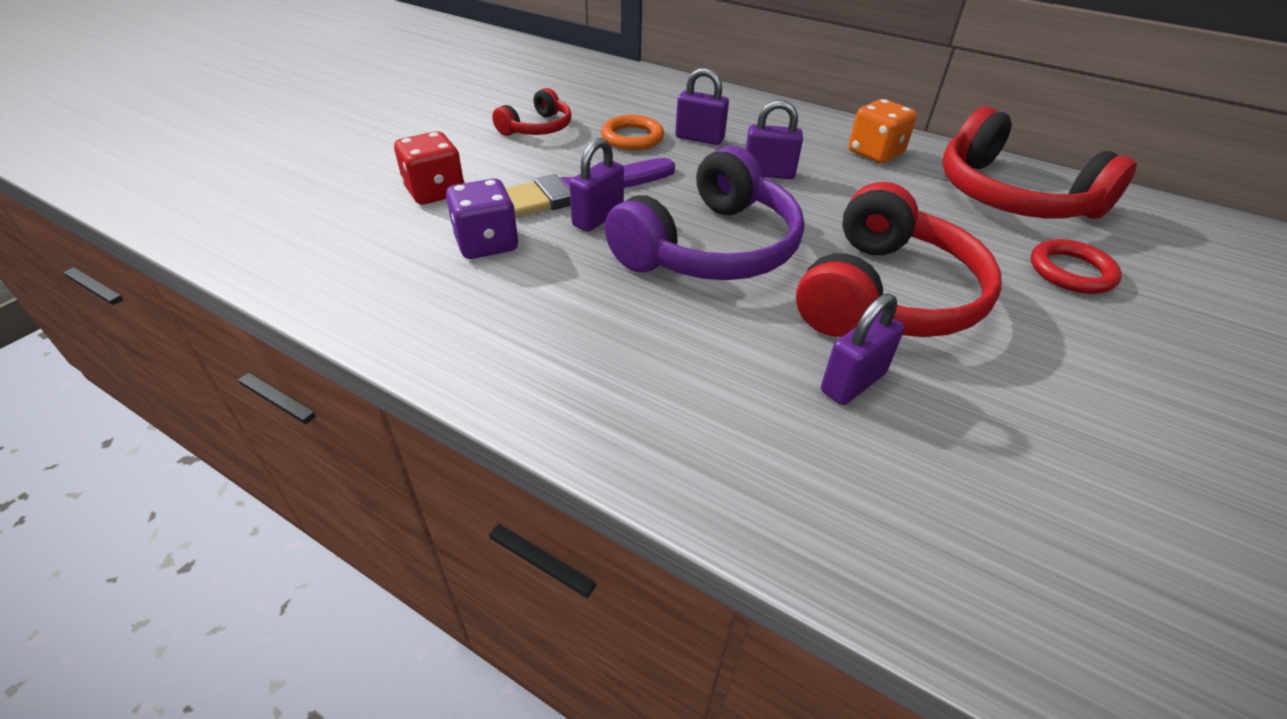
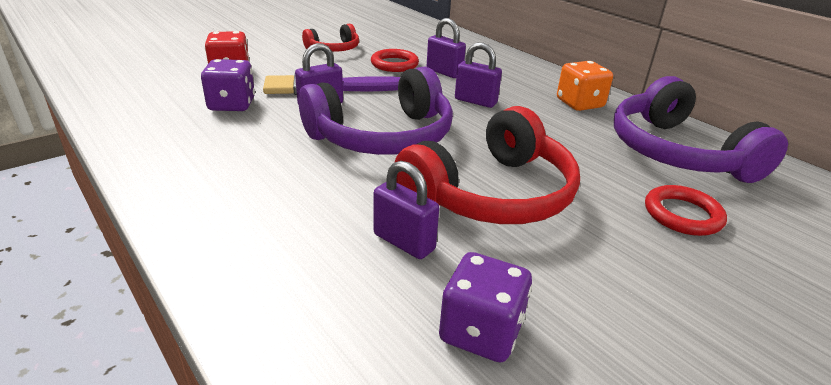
camera: 20 degrees right, 10 degrees down
orange ring [601,115,664,150] -> red ring [371,49,419,72]
purple padlock [821,293,904,405] -> purple padlock turned 60 degrees clockwise [374,161,439,259]
red headphones [942,107,1137,219] -> purple headphones [614,76,788,183]
none -> purple dice [439,252,532,363]

